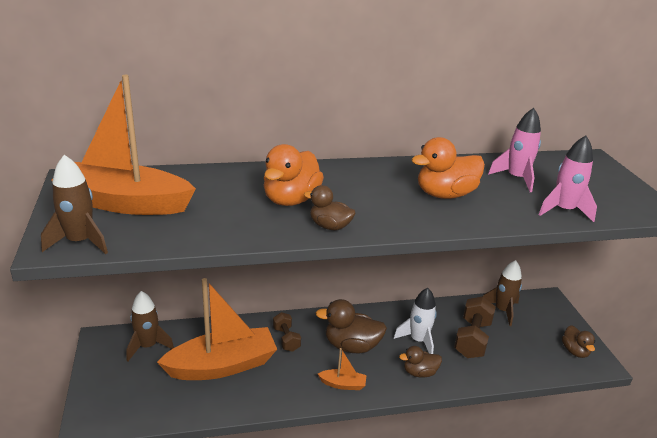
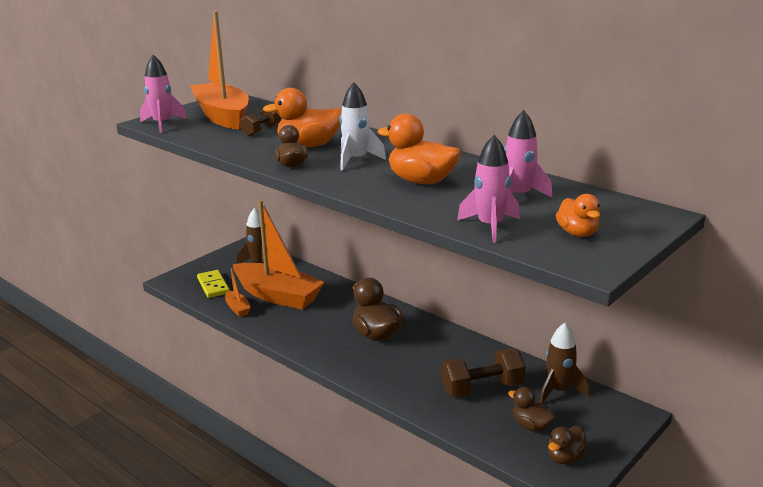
camera: 55 degrees right, 5 degrees down
brown rocket [41,155,108,254] -> pink rocket [140,55,187,133]
brown dumbbell [273,312,301,352] -> brown dumbbell moved to [240,110,281,137]
orange boat [318,348,367,390] -> orange boat moved to [225,268,251,317]
white rocket [394,288,437,354] -> white rocket moved to [339,82,386,171]
brown duck [399,346,442,378] -> brown duck moved to [508,387,555,432]
none -> yellow domino [197,270,230,298]
none -> orange duck [556,194,600,237]

